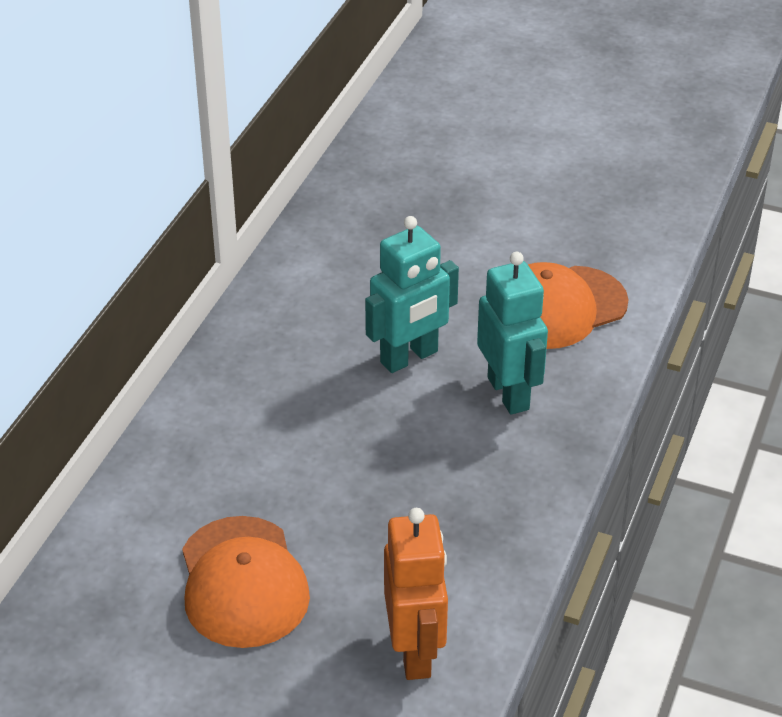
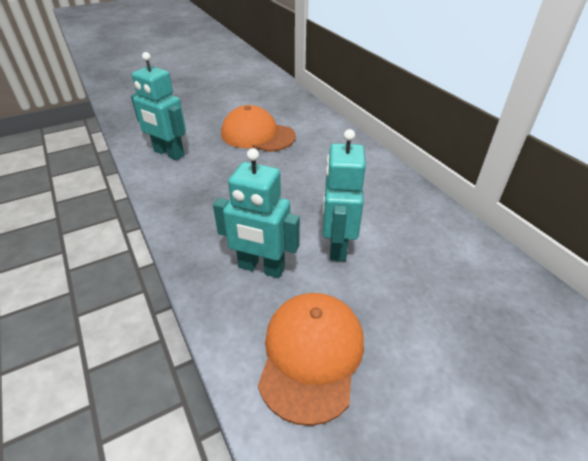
camera: 130 degrees right, 0 degrees up
orange robot [384,508,448,680] -> turquoise robot [131,52,186,161]

